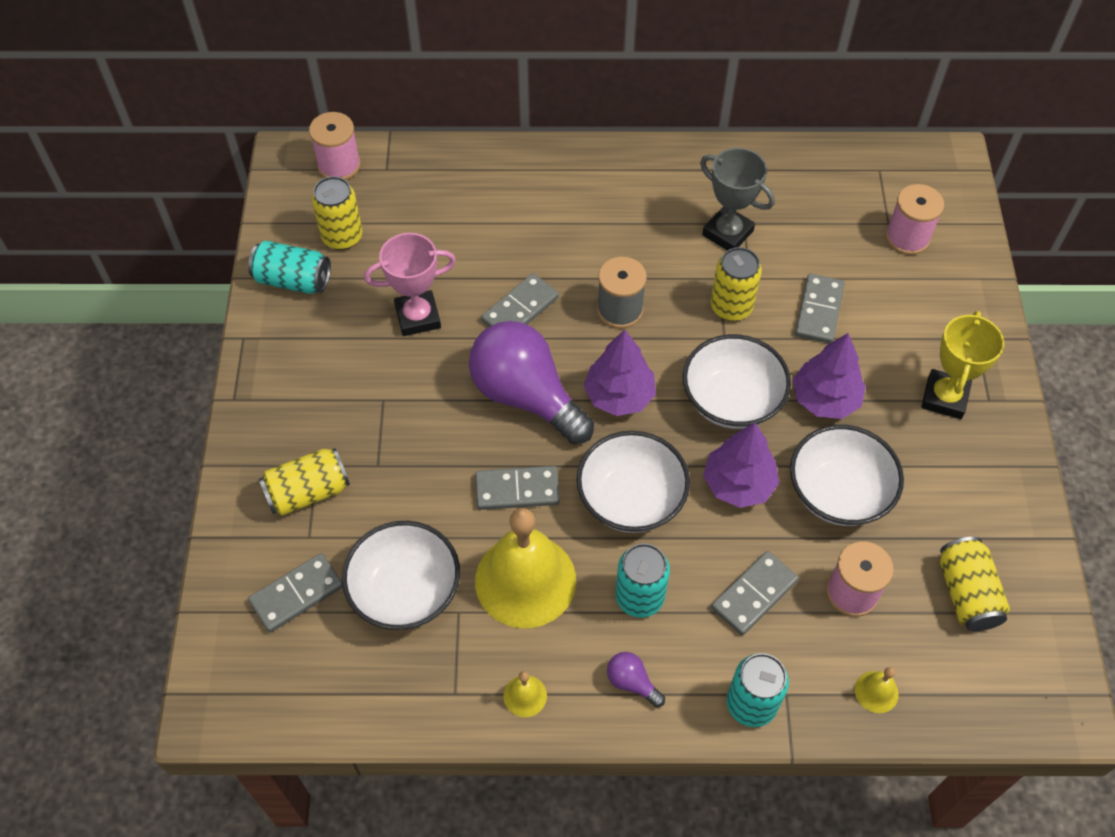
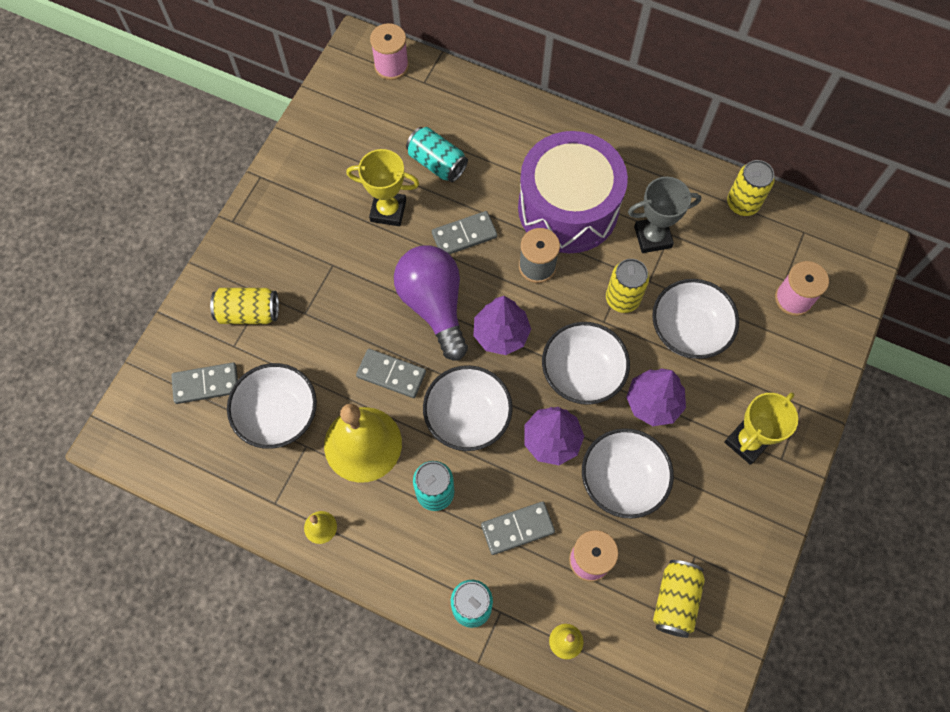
camera: 25 degrees right, 10 degrees up
turquoise can [248,241,331,294] -> turquoise can moved to [406,127,468,182]
yellow can [312,176,363,250] -> yellow can moved to [727,160,775,216]
pink trophy [364,233,456,336] -> yellow trophy [346,149,419,226]
purple light bulb [607,652,665,707] -> none
grey trophy [700,148,775,250] -> grey trophy turned 75 degrees counterclockwise [628,177,701,253]
grey domino [795,274,845,344] -> white bowl [652,279,739,359]
none -> purple drum [518,131,628,253]

